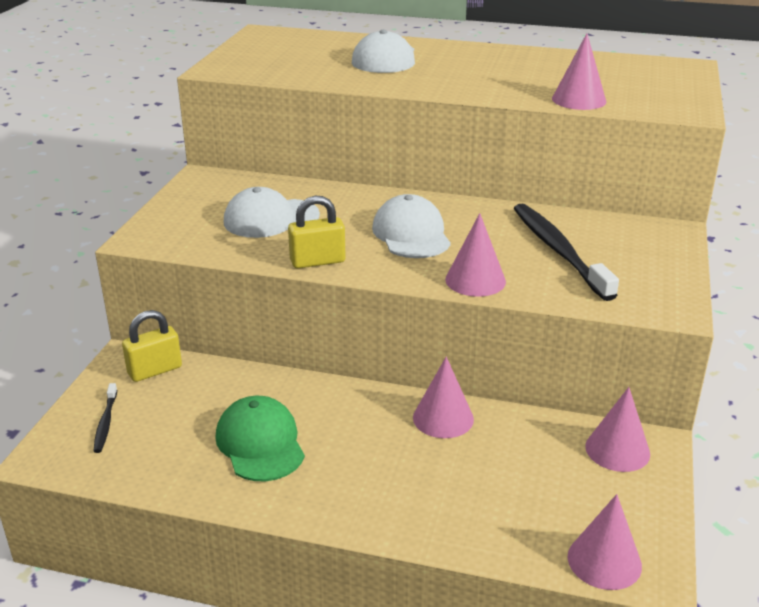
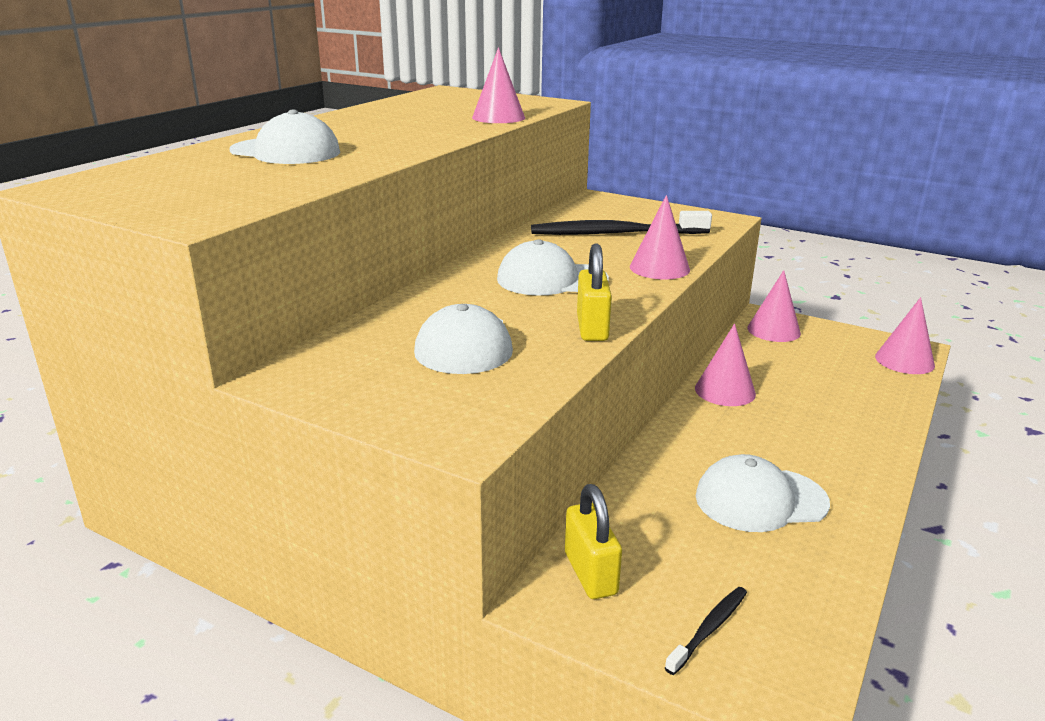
camera: 75 degrees left, 5 degrees down
black toothbrush [93,383,117,453] -> black toothbrush turned 60 degrees counterclockwise [665,587,747,675]
green cap [216,396,305,481] -> white cap [696,454,830,532]

